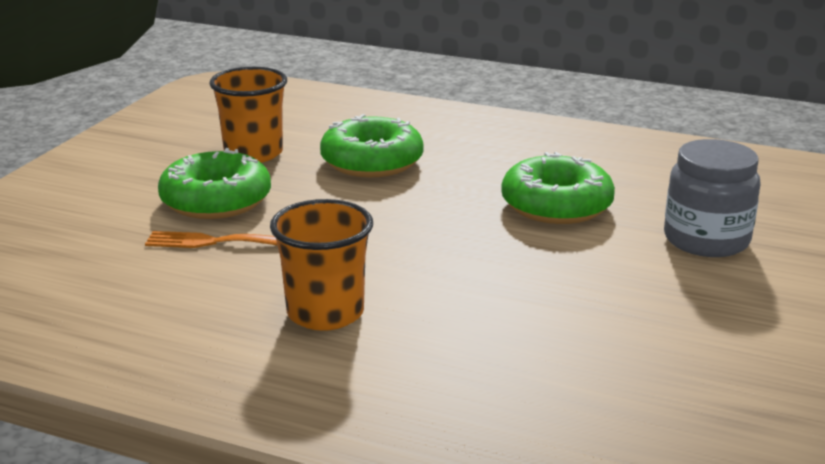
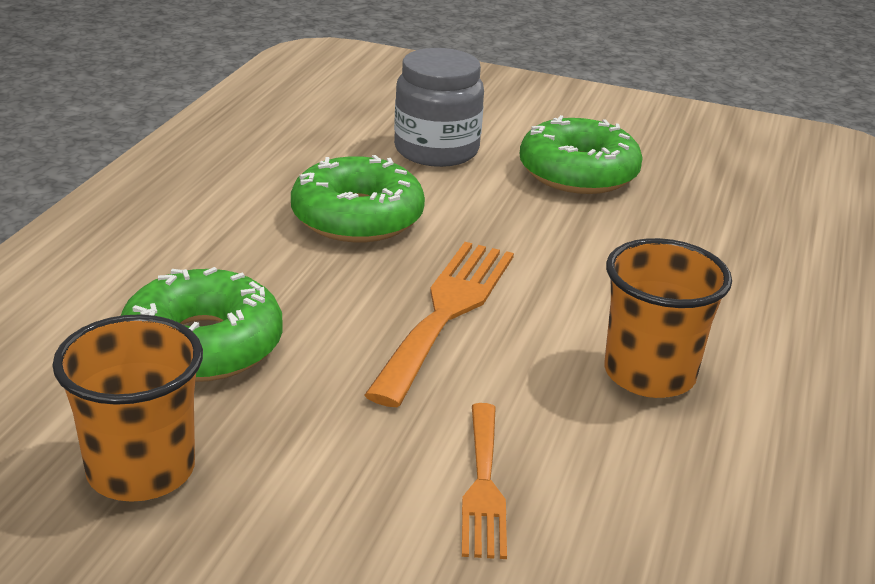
camera: 95 degrees left, 5 degrees up
green donut [158,148,271,219] -> green donut moved to [520,115,643,194]
none -> orange fork [364,242,514,407]

